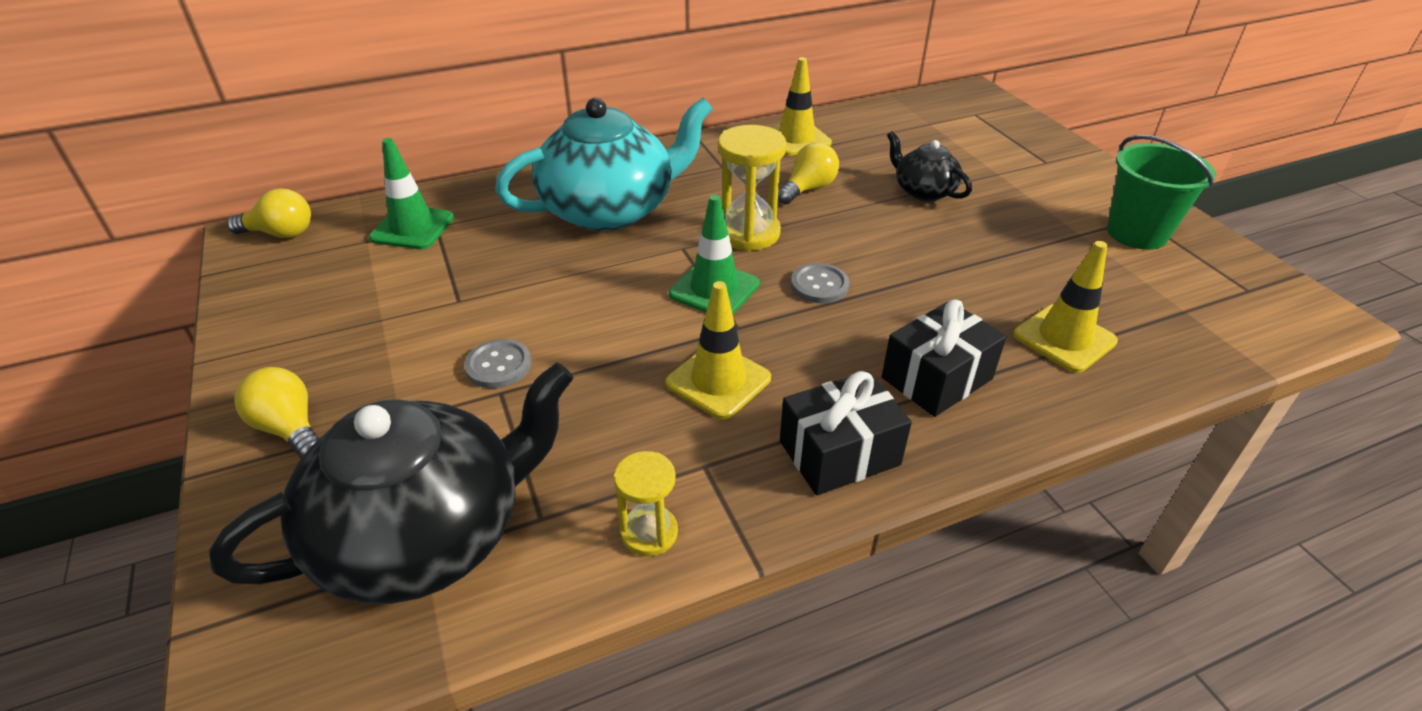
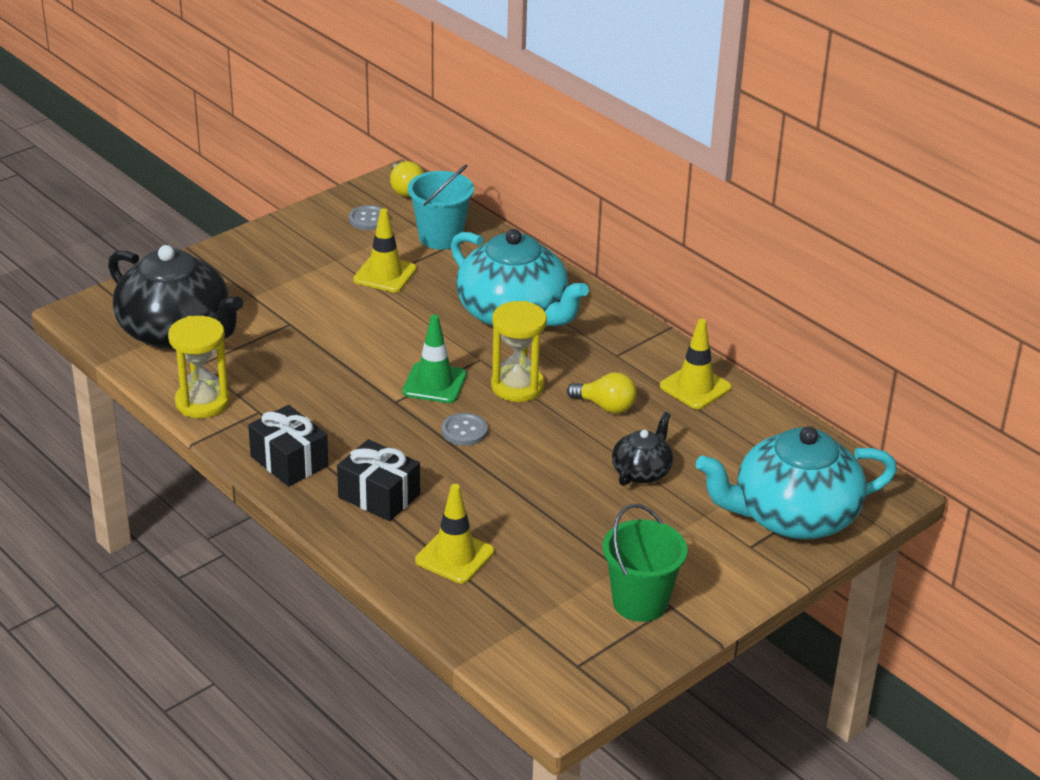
camera: 70 degrees right, 5 degrees down
yellow light bulb [234,367,320,459] -> none
green traffic cone [369,138,454,249] -> turquoise bucket [408,165,474,249]
grey button [464,339,532,388] -> grey button moved to [349,205,383,230]
yellow hourglass [614,451,678,556] -> yellow hourglass [168,316,230,418], size x1.66
yellow traffic cone [666,281,771,419] -> yellow traffic cone moved to [353,208,417,292]
none -> turquoise teapot [696,426,897,539]

